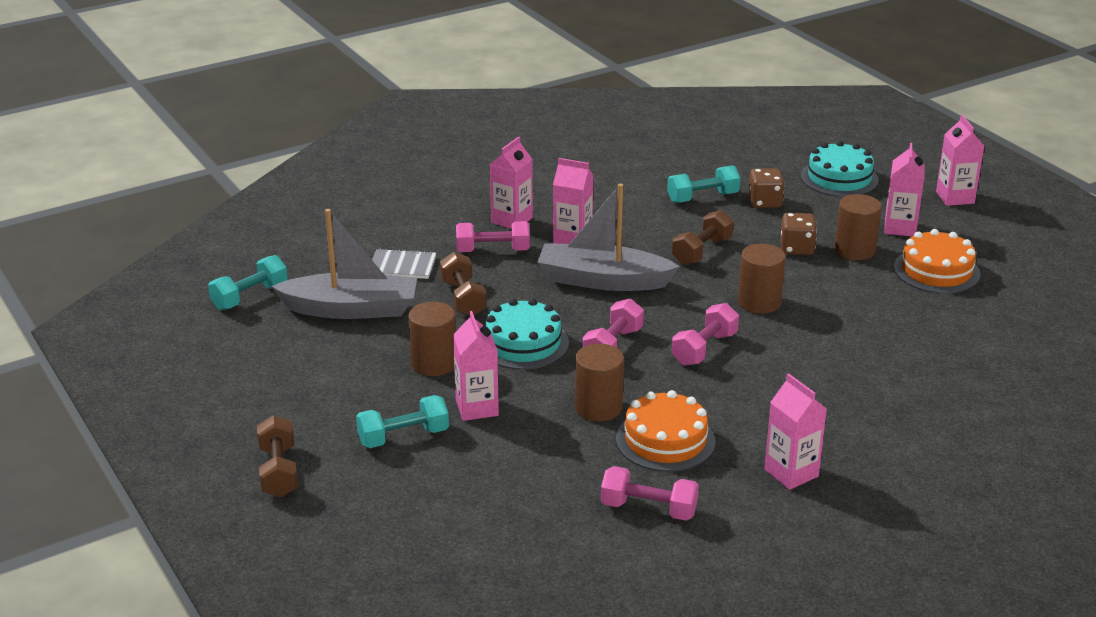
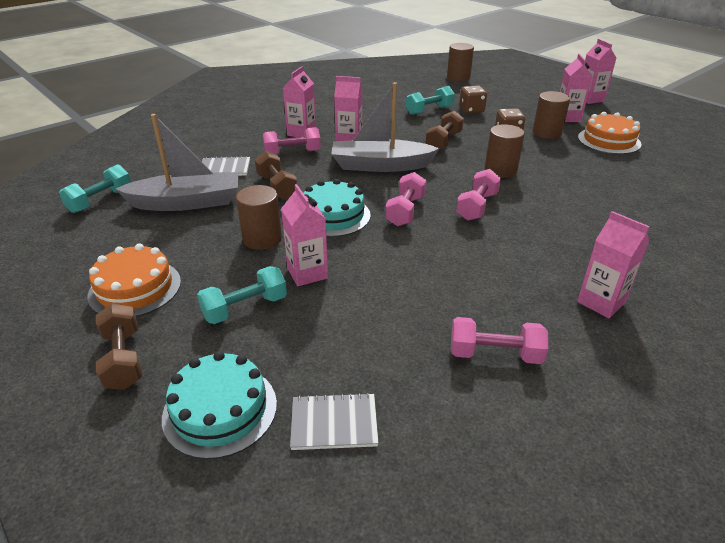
camera: 10 degrees left, 5 degrees up
brown cylinder [575,344,624,421] -> brown cylinder moved to [447,43,474,81]
orange cake [616,390,716,472] -> orange cake moved to [87,243,181,317]
turquoise cake [801,141,879,197] -> turquoise cake moved to [162,351,277,459]
none -> grey notebook [290,393,378,450]

